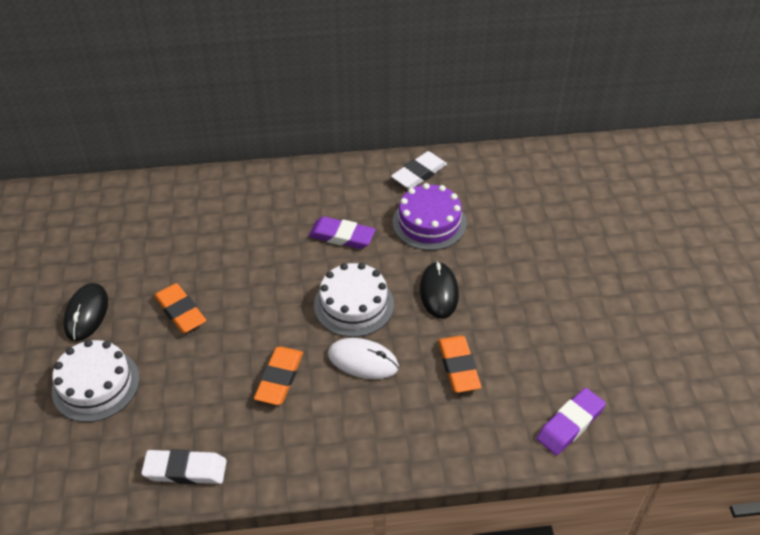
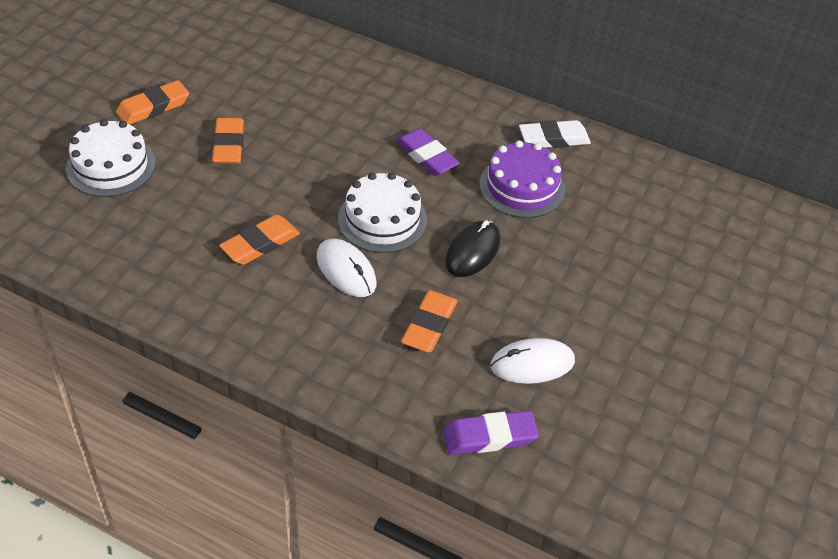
camera: 30 degrees right, 0 degrees up
black mouse [63,283,108,341] -> orange eraser [116,80,189,125]
white eraser [141,449,227,484] -> none
none -> white mouse [490,338,575,384]

